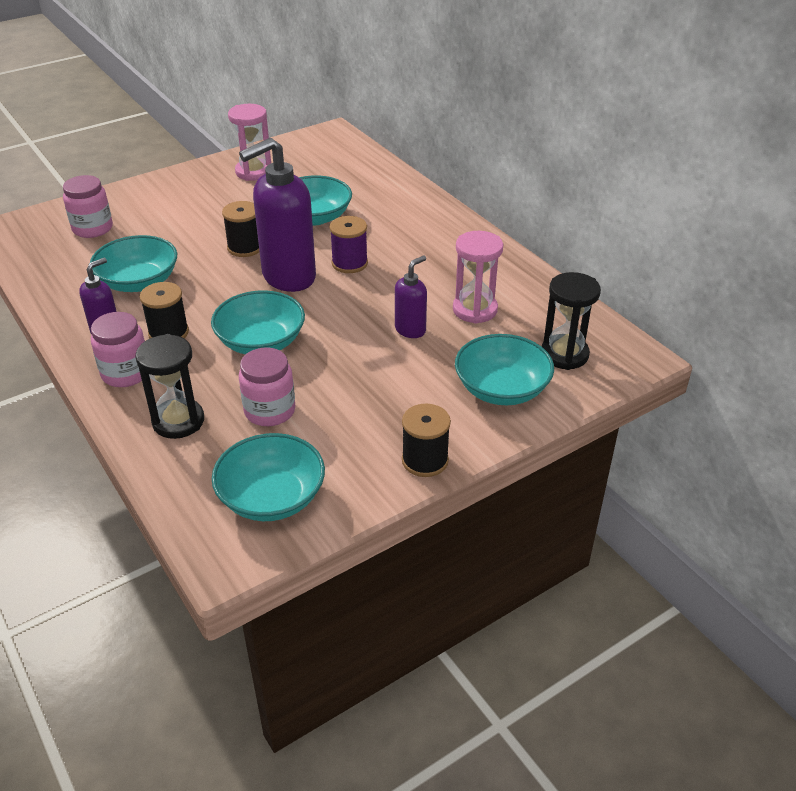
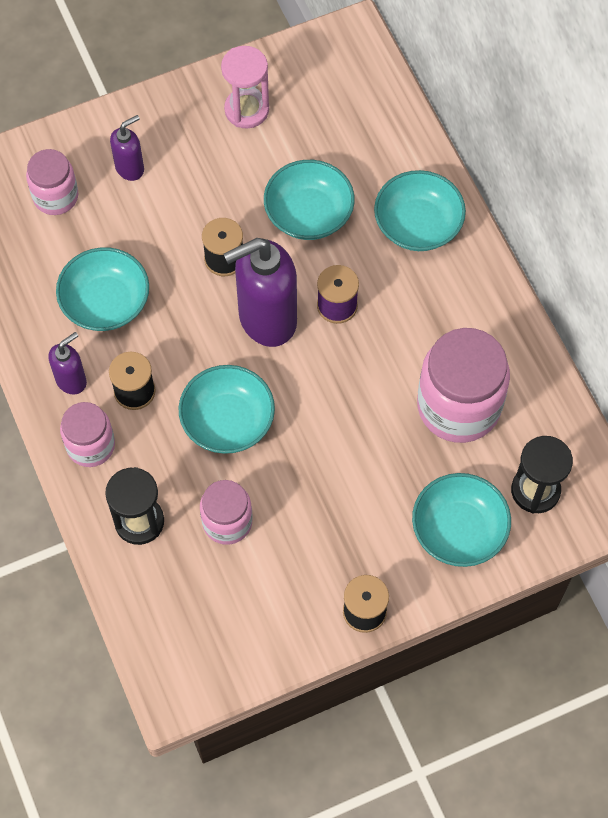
camera: 10 degrees right, 25 degrees up
turquoise bowl [212,433,325,521] -> turquoise bowl moved to [374,170,466,251]
purple soap dispenser [395,256,427,338] -> purple soap dispenser moved to [110,115,144,181]
pink hourglass [453,231,503,324] -> pink jar [417,328,510,443]

